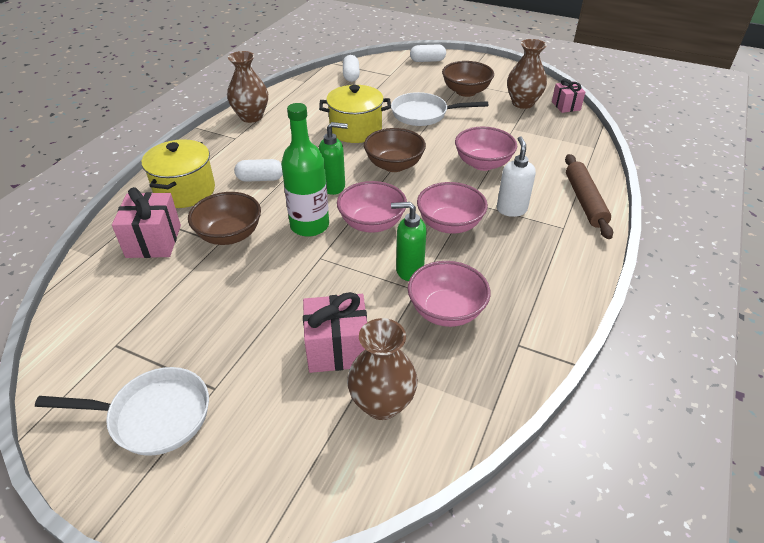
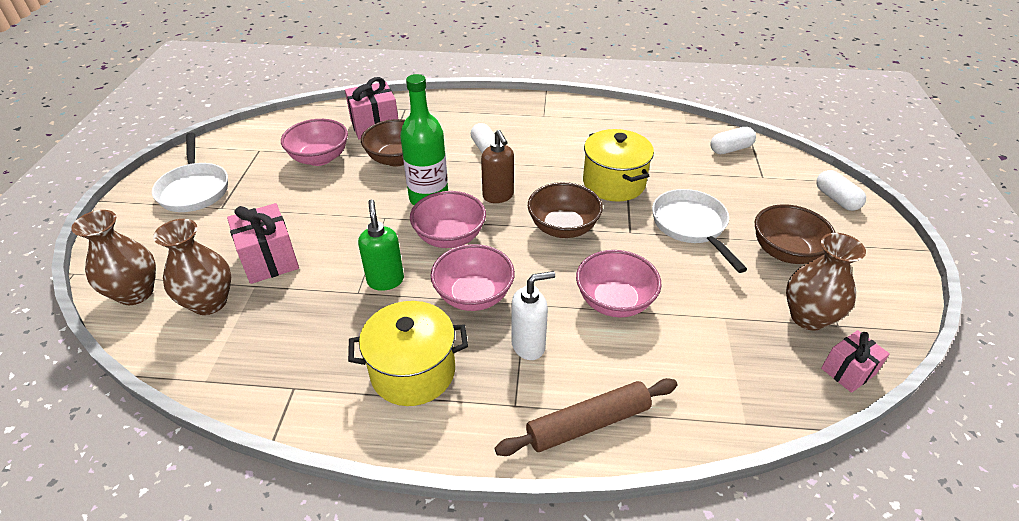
camera: 70 degrees right, 0 degrees up
yellow pot [142,139,215,208] -> yellow pot moved to [348,301,468,406]
brown vase [227,51,268,123] -> brown vase moved to [71,210,156,305]
green soap dispenser [319,122,348,195] -> brown soap dispenser [481,130,514,203]
pink bowl [408,261,491,327] -> pink bowl moved to [281,119,348,166]

